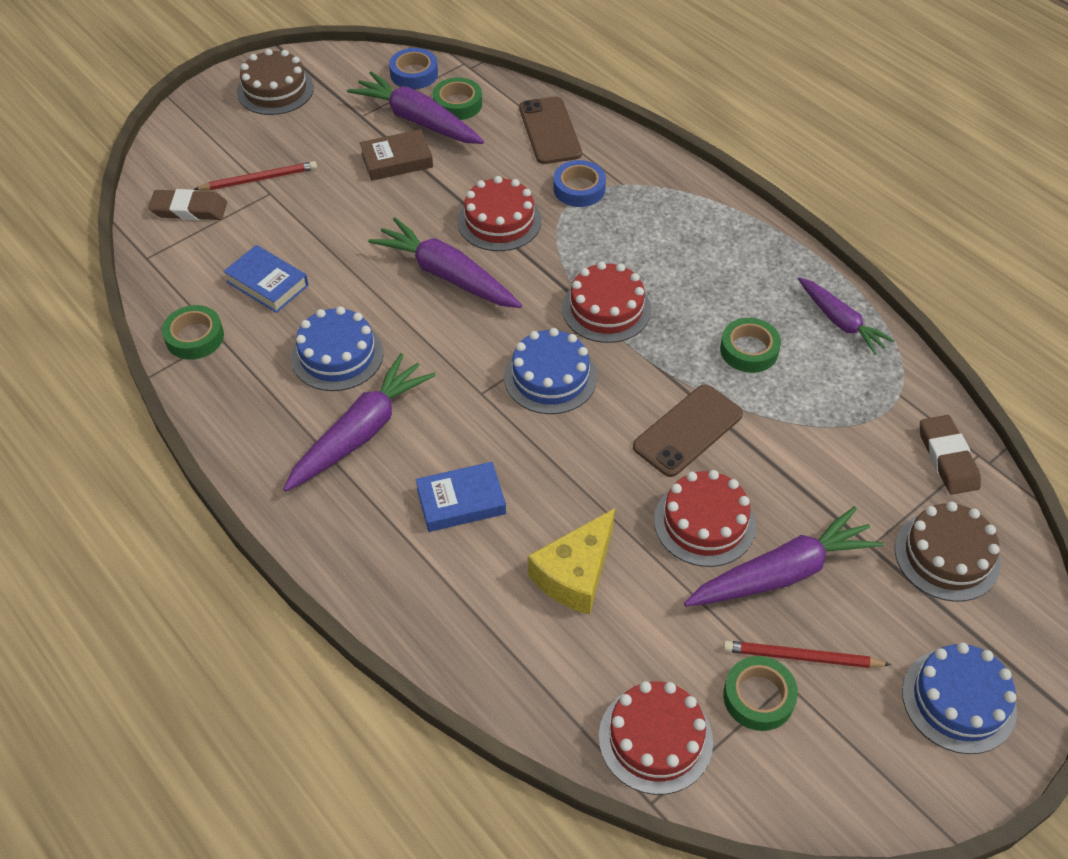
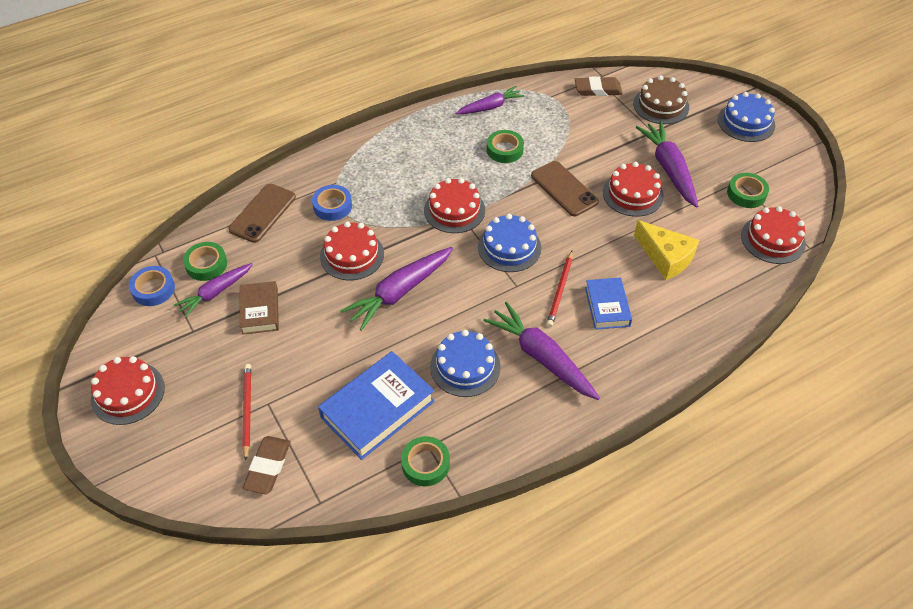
camera: 80 degrees left, 0 degrees up
blue book [223,245,309,313] -> blue book [318,351,435,460], size x1.66
brown cake [237,49,314,115] -> red cake [91,356,165,425]
purple carrot [347,71,484,144] -> purple carrot [174,263,253,317], size x0.65
brown phone [519,96,582,164] -> brown phone turned 60 degrees counterclockwise [229,184,296,243]
red pencil [723,641,891,668] -> red pencil moved to [546,251,573,327]

